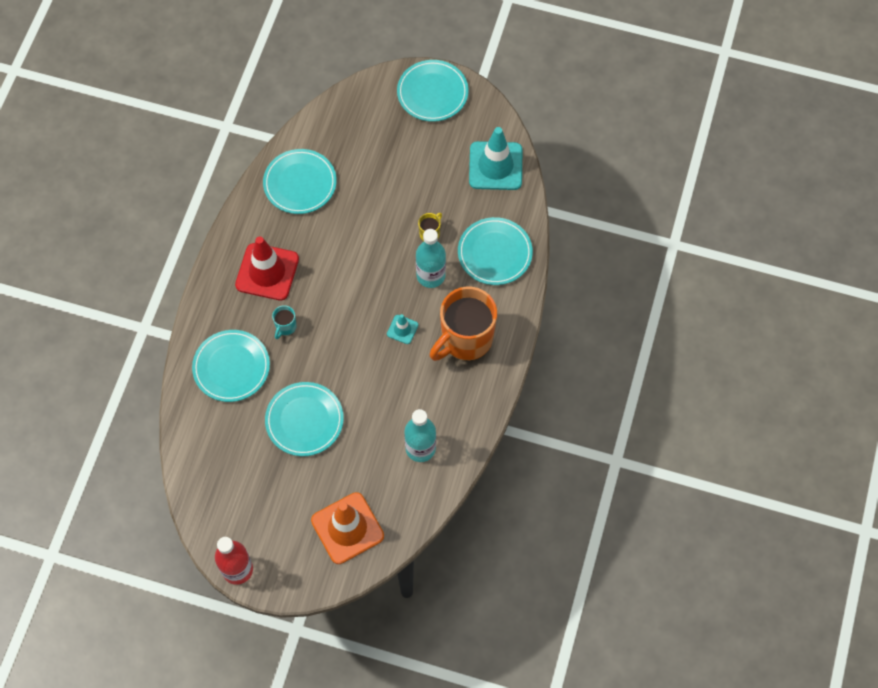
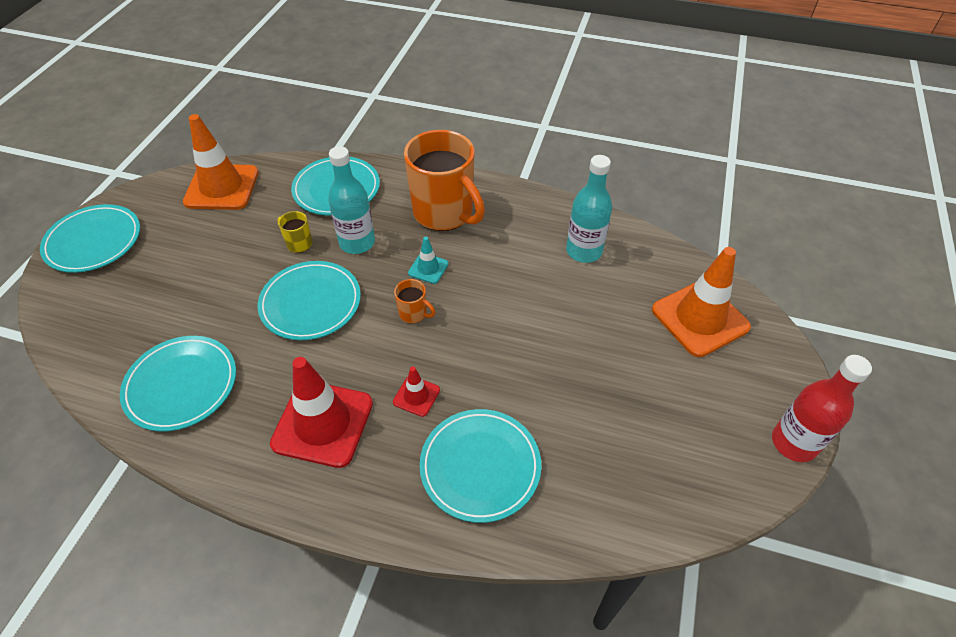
camera: 90 degrees left, 15 degrees down
turquoise plate [265,382,344,456] -> turquoise plate moved to [258,261,361,340]
turquoise mug [272,305,297,339] -> red traffic cone [393,366,440,417]
turquoise traffic cone [469,127,522,190] -> orange traffic cone [183,114,259,210]
none -> orange mug [394,279,435,323]

